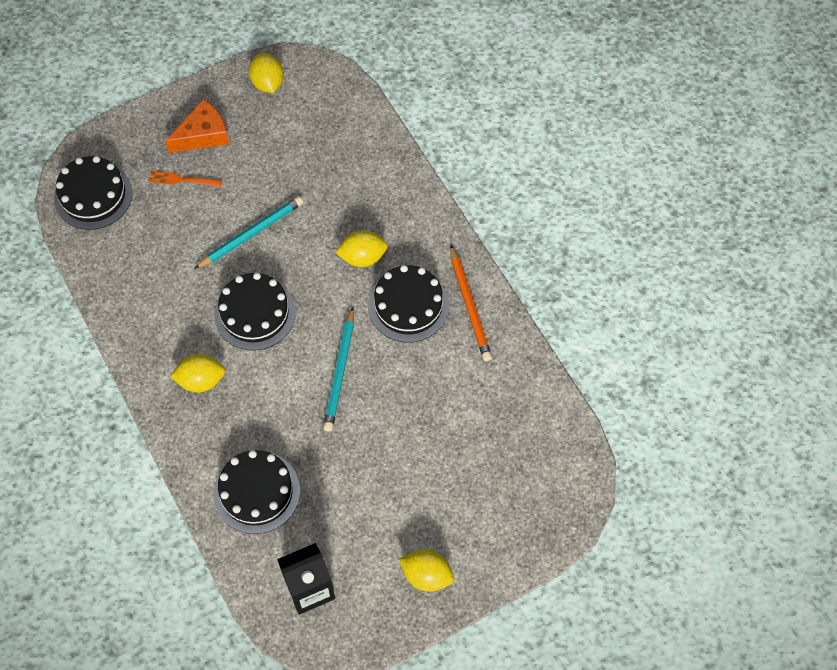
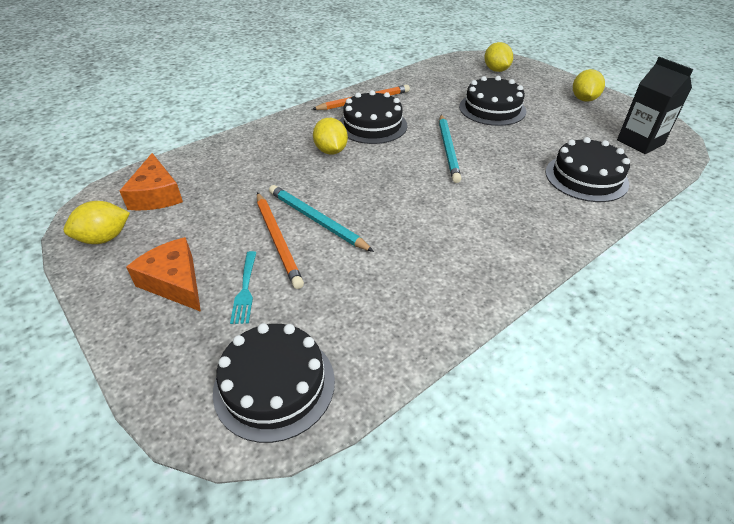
camera: 100 degrees left, 20 degrees down
orange fork [149,170,222,187] -> turquoise fork [230,251,257,324]
yellow lemon [170,354,225,393] -> yellow lemon moved to [484,42,513,72]
black cake [214,273,296,351] -> black cake moved to [459,76,526,126]
turquoise pencil [323,307,354,431] -> turquoise pencil turned 90 degrees clockwise [439,115,461,183]
none -> orange cheese [120,153,183,211]
none -> orange pencil [257,192,304,289]

